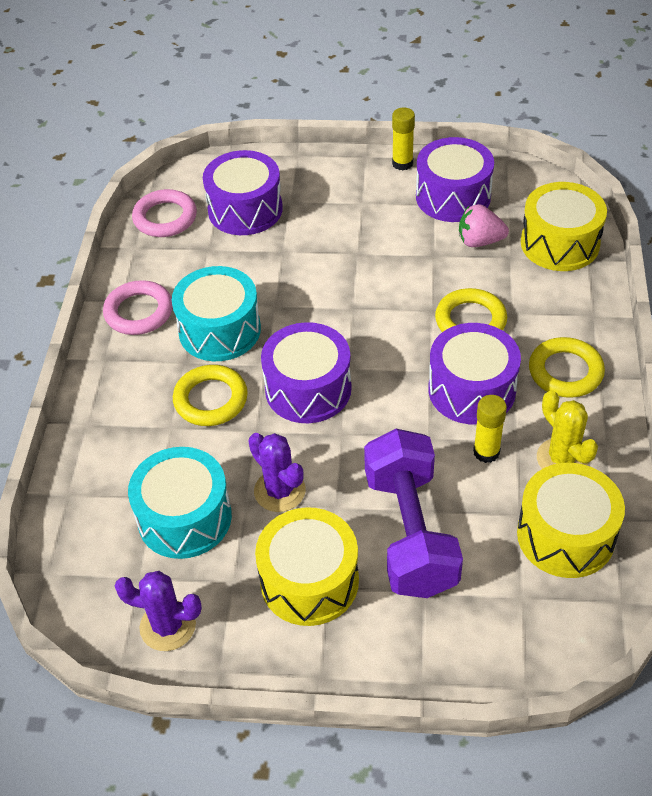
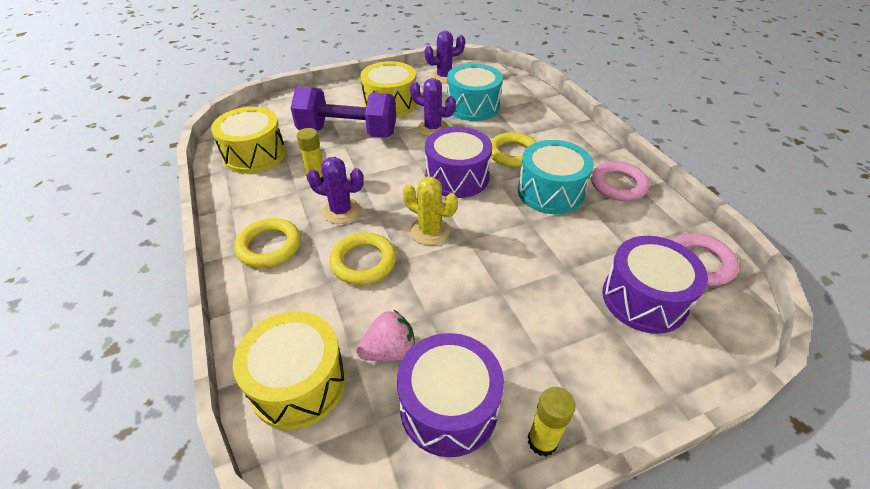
camera: 150 degrees right, 5 degrees down
purple dumbbell [364,429,463,598] -> purple dumbbell turned 45 degrees counterclockwise [291,87,396,138]
purple drum [428,323,521,425] -> purple cactus [307,157,364,224]
yellow cactus [537,390,598,469] -> yellow cactus moved to [403,176,458,245]

